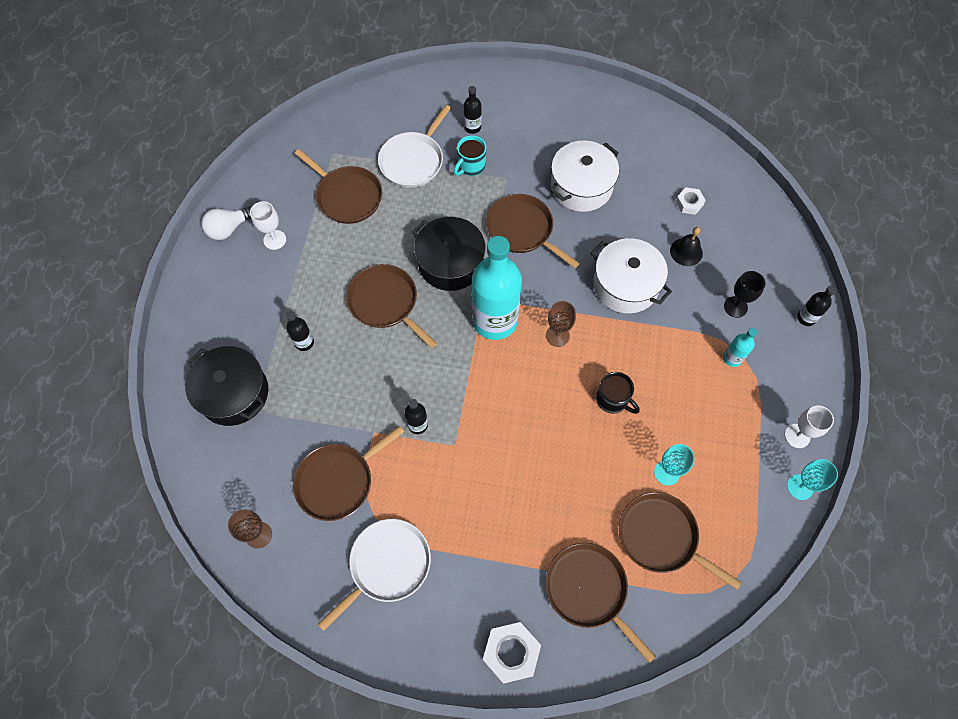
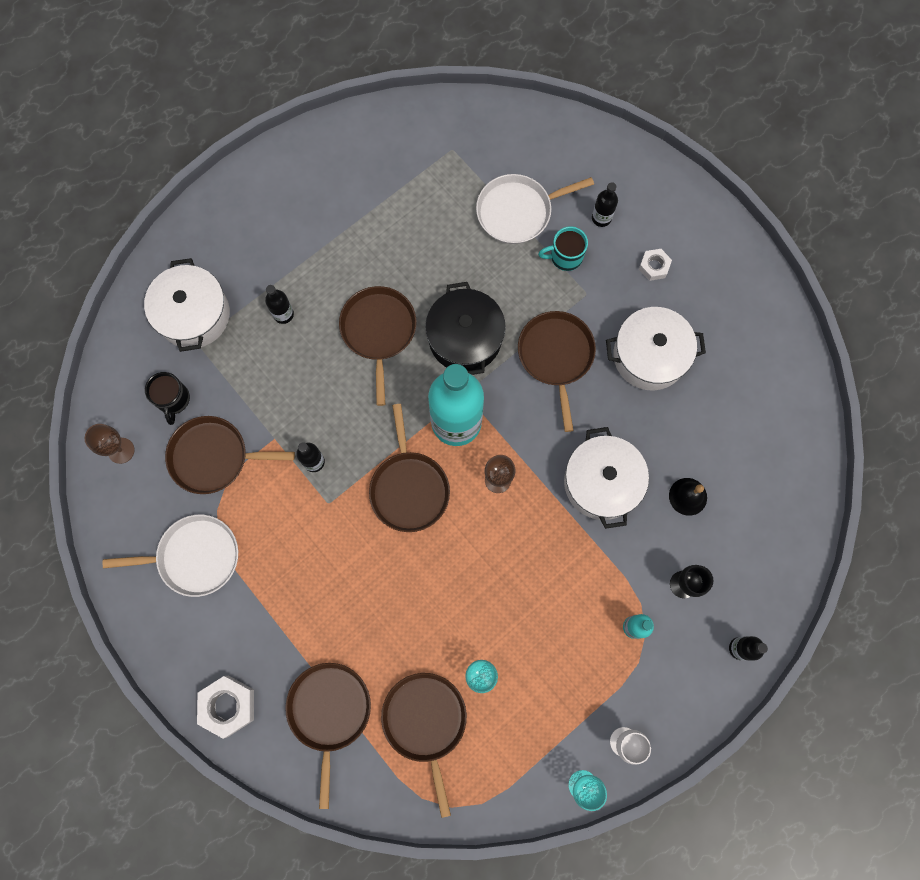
camera: 40 degrees right, 10 degrees up
black pot [185,346,268,426] -> white pot [144,258,230,352]
white light bulb [201,206,251,240] -> none
white goblet [250,201,286,250] -> none
brown pan [294,149,382,224] -> brown pan moved to [369,404,450,532]
black mug [596,372,640,414] -> black mug moved to [145,372,190,425]
white nut [675,187,706,215] -> white nut moved to [639,249,672,281]

